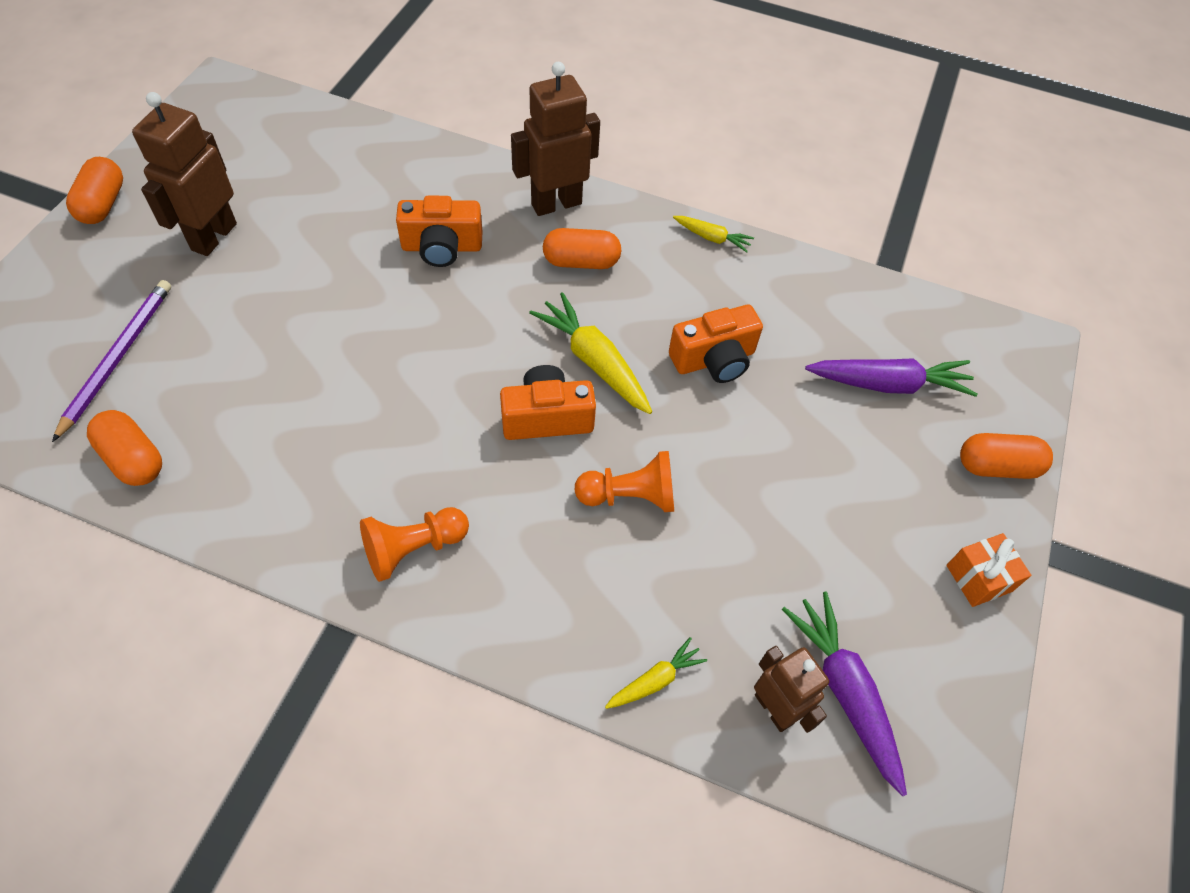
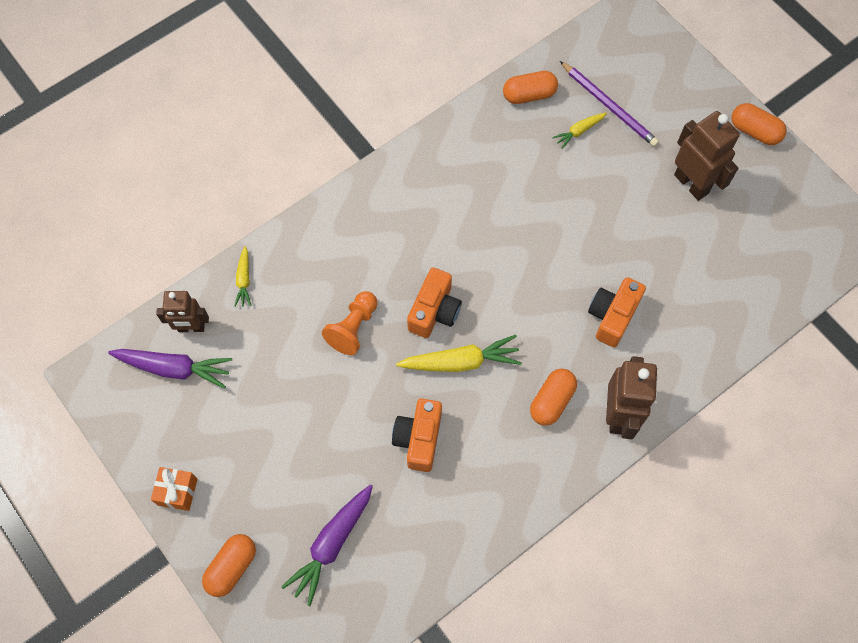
camera: 125 degrees right, 10 degrees up
orange pawn [360,507,469,582] -> none
yellow carrot [673,216,754,252] -> yellow carrot moved to [552,113,607,149]

